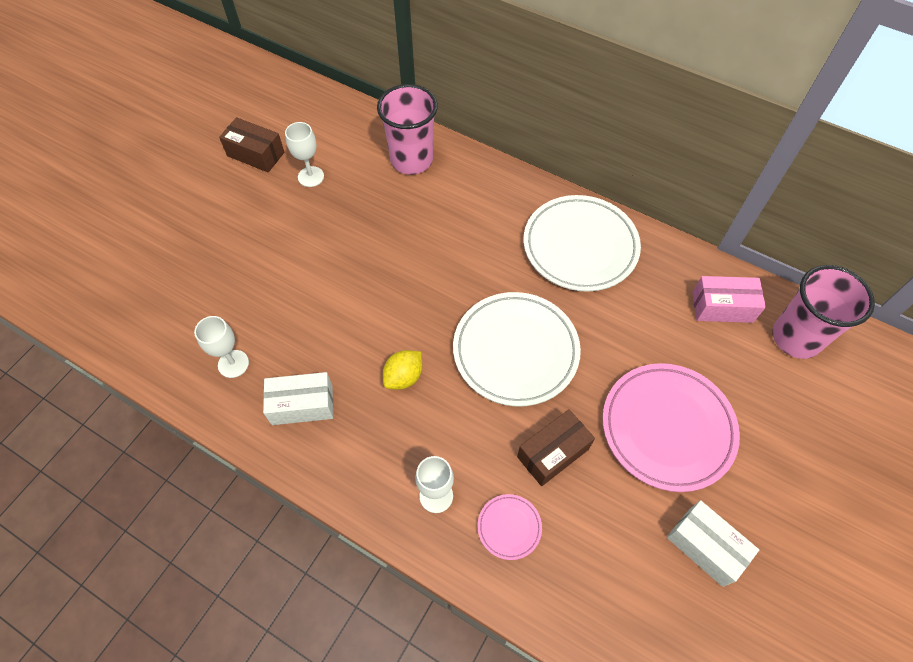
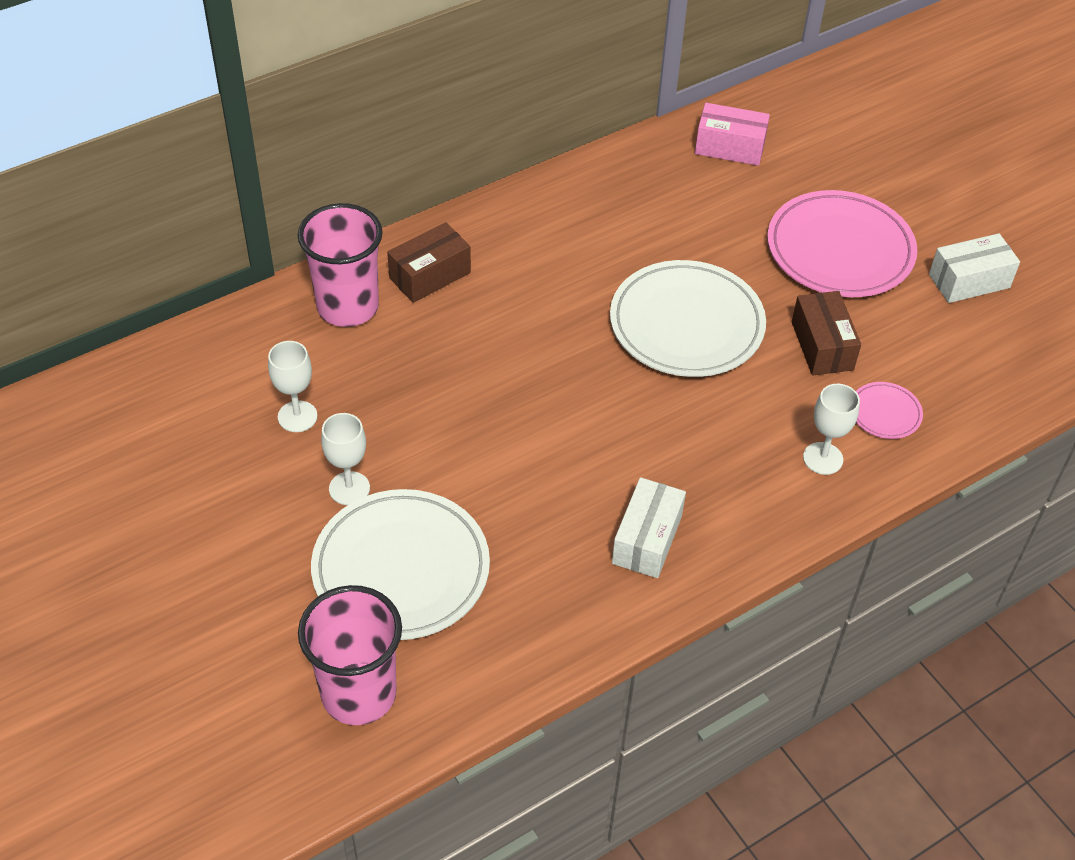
camera: 65 degrees left, 10 degrees down
white goblet [194,316,249,378] -> white goblet moved to [321,413,370,505]
brown box [219,117,284,172] -> brown box moved to [387,222,471,303]
yellow lemon [383,350,422,390] -> none
white plate [523,195,641,292] -> white plate moved to [311,489,490,640]
pink box [692,276,766,323] -> pink box turned 75 degrees clockwise [695,103,770,166]
pink cup [772,265,875,359] -> pink cup moved to [298,585,402,725]

